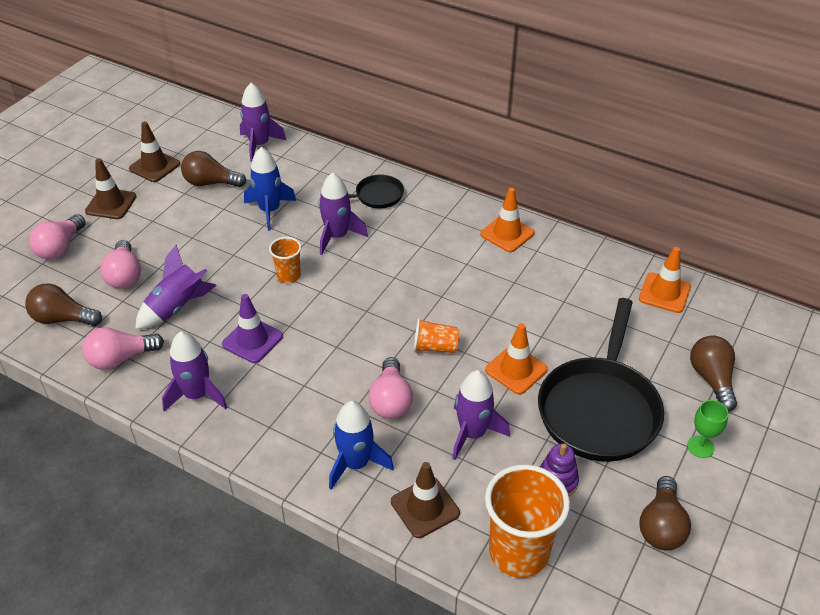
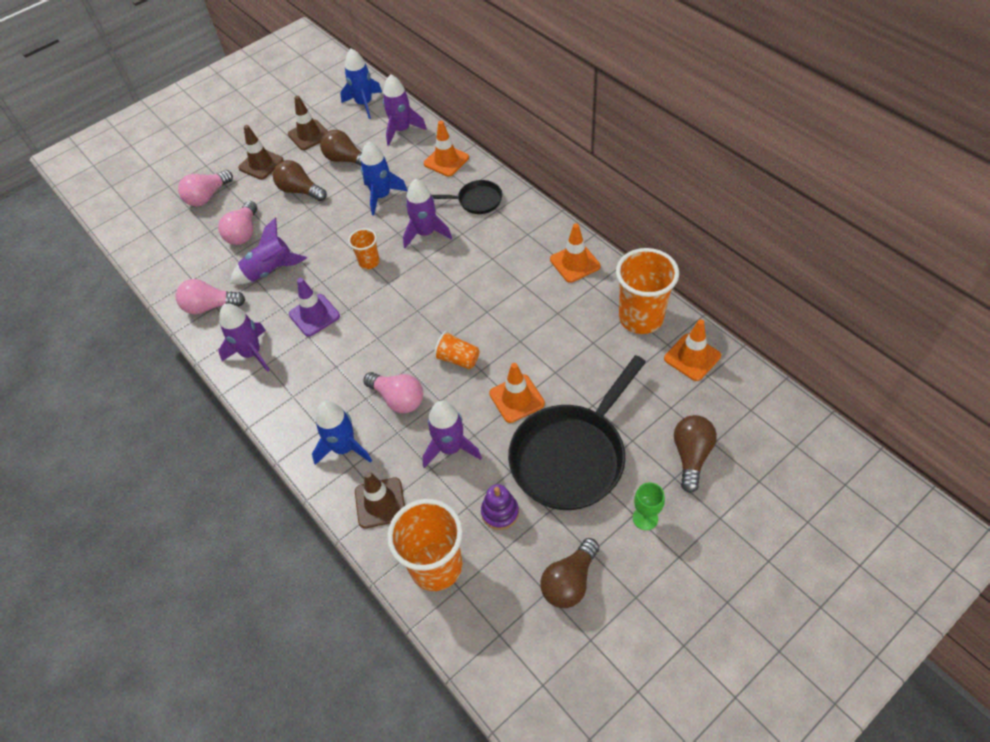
camera: 25 degrees right, 10 degrees up
brown light bulb [25,284,102,326] -> brown light bulb moved to [273,160,327,201]
pink light bulb [368,357,413,419] -> pink light bulb turned 75 degrees counterclockwise [363,372,423,413]
none -> blue rocket [340,48,382,119]
none -> orange traffic cone [424,121,469,177]
none -> orange cup [616,248,679,334]

